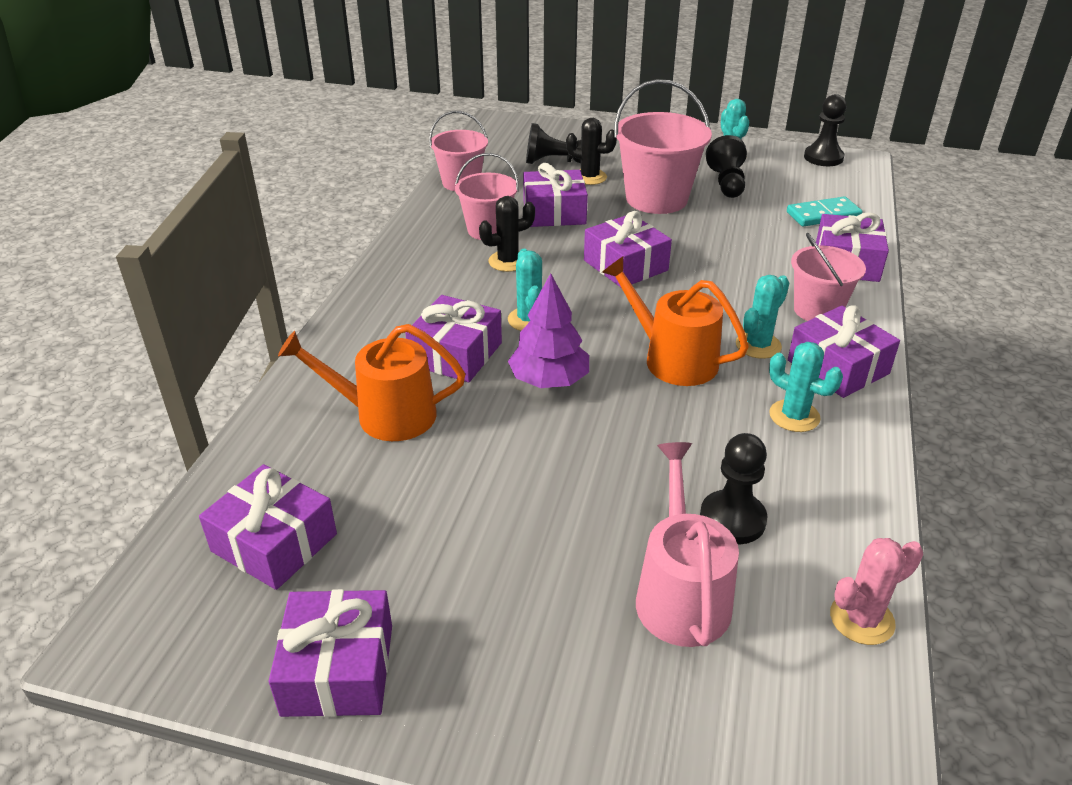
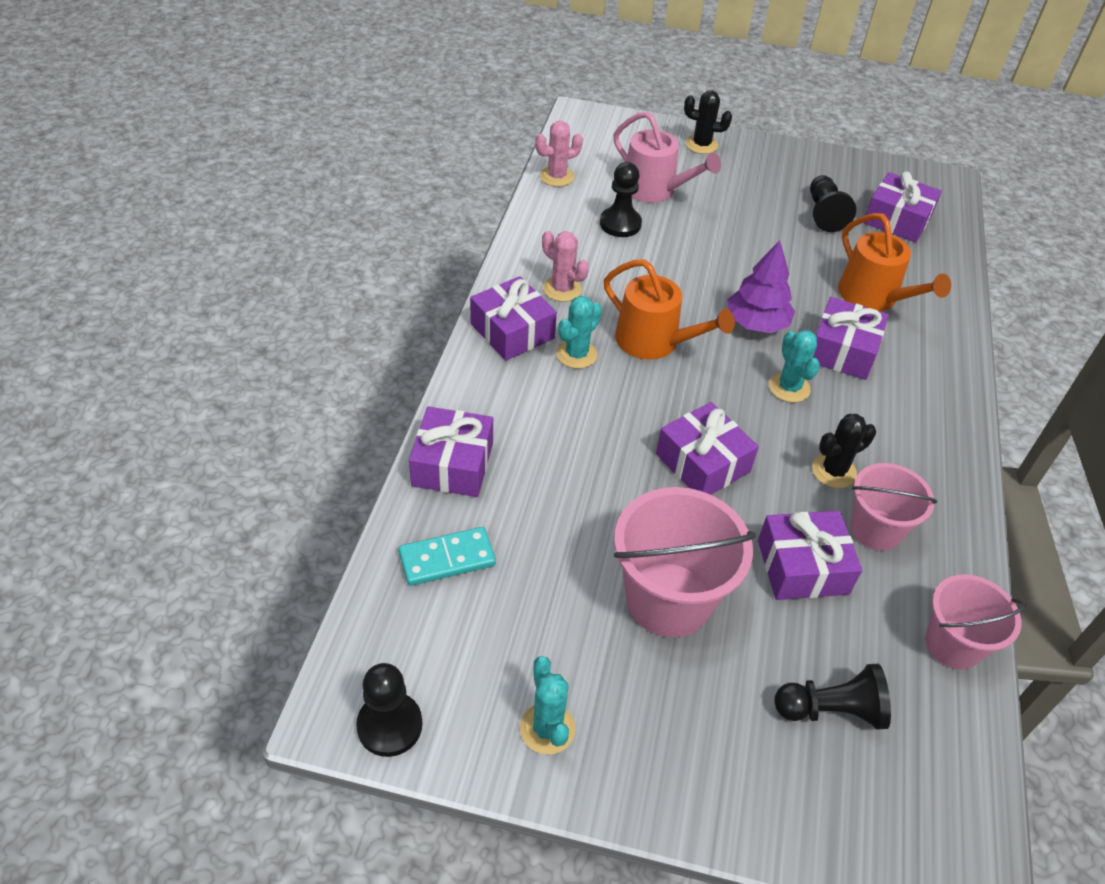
camera: 175 degrees right, 10 degrees up
purple gift [269,589,392,717] -> none
orange watering can [278,324,465,441] -> orange watering can turned 60 degrees clockwise [838,213,951,311]
black cactus [566,118,617,185] -> black cactus moved to [684,90,732,154]
pink watering can [636,442,739,647] -> pink watering can turned 45 degrees counterclockwise [613,111,721,203]
black pawn [706,135,747,198] -> black pawn moved to [810,175,856,232]
turquoise cactus [769,342,843,432] -> pink cactus [542,231,589,302]
pink bucket [791,233,866,321] -> none

